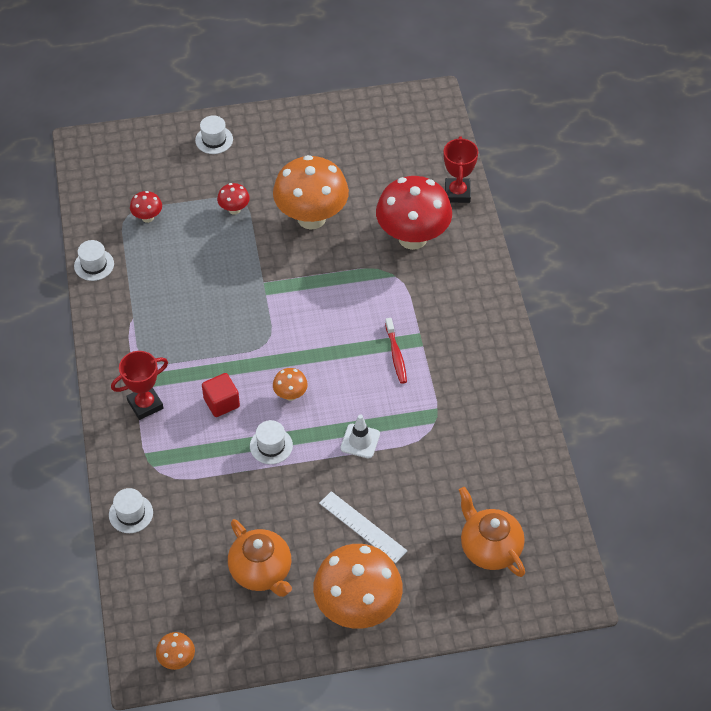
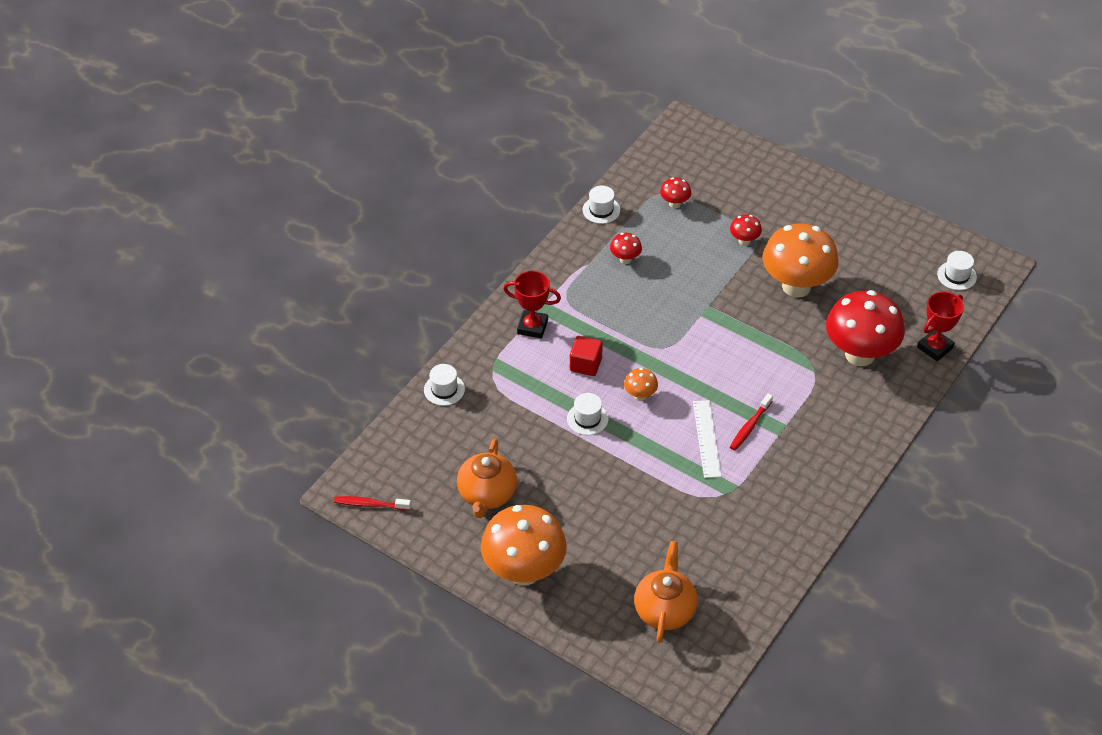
camera: 45 degrees right, 5 degrees down
orange mushroom [156,632,195,670] -> red toothbrush [334,496,411,510]
white hat [195,115,233,154] -> white hat moved to [937,251,977,290]
white ruler [319,491,408,563] -> white ruler moved to [693,400,722,478]
white traffic cone [340,415,380,458] -> none
none -> red mushroom [610,233,642,264]

